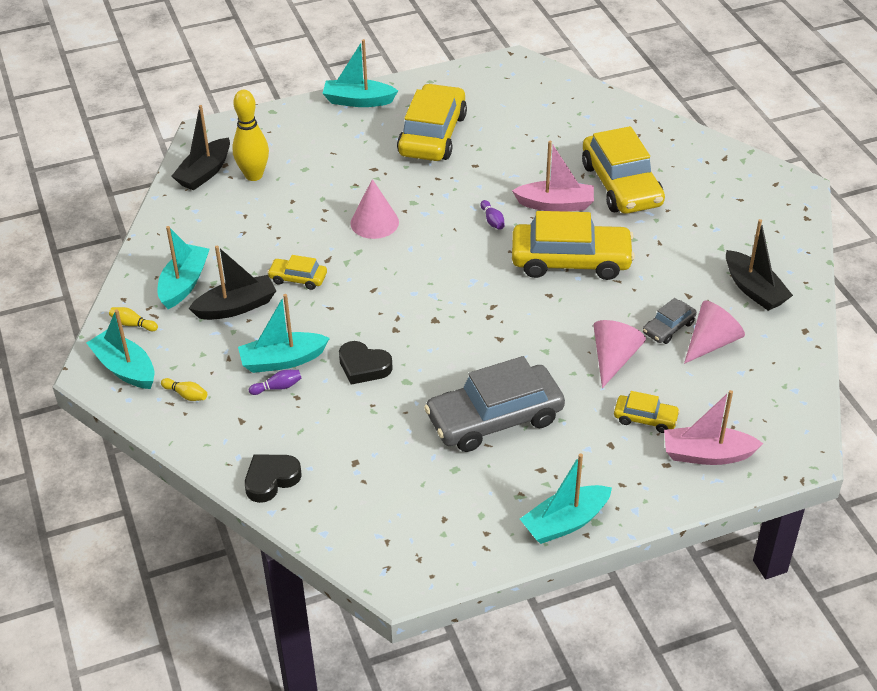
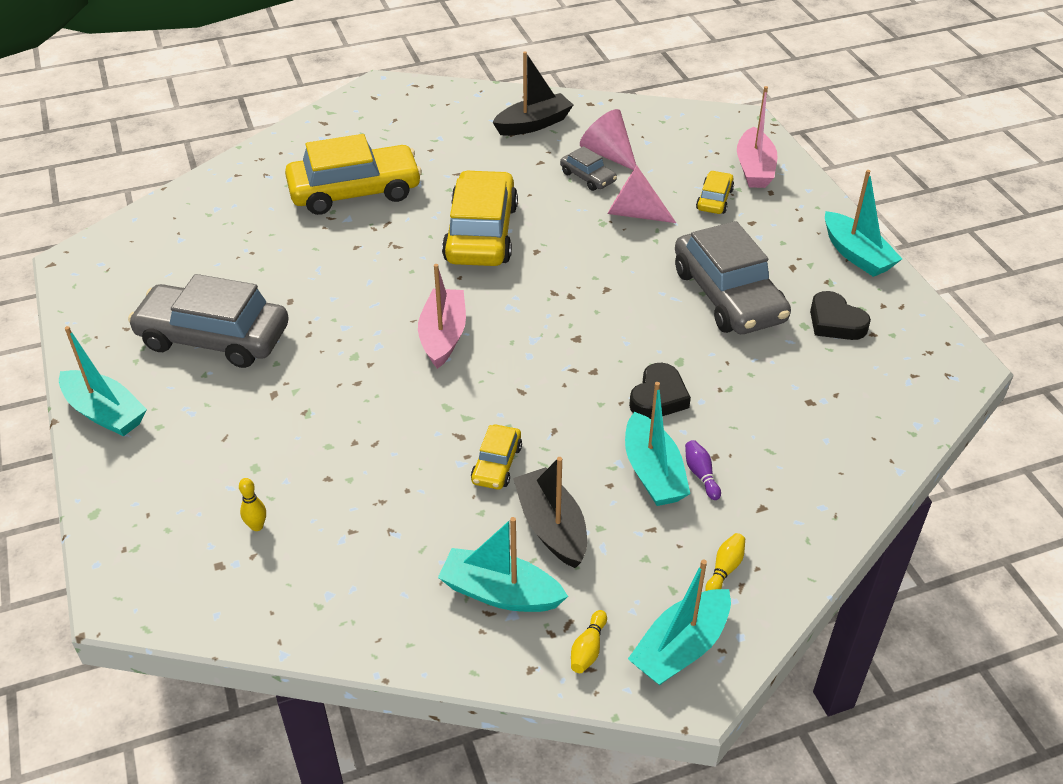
camera: 90 degrees left, 0 degrees up
black boat [171,105,230,191] -> none
yellow bowling pin [232,90,269,181] -> yellow bowling pin [239,478,266,531], size x0.45
black heart [245,454,302,503] -> black heart moved to [810,291,871,340]
turquoise boat [322,39,398,107] -> turquoise boat turned 60 degrees counterclockwise [59,326,147,436]
pink cone [350,179,399,239] -> none
yellow car [397,84,467,161] -> grey car [128,274,289,368]
purple bowling pin [480,200,505,230] -> none
pink boat [512,141,594,212] -> pink boat moved to [418,264,466,369]

